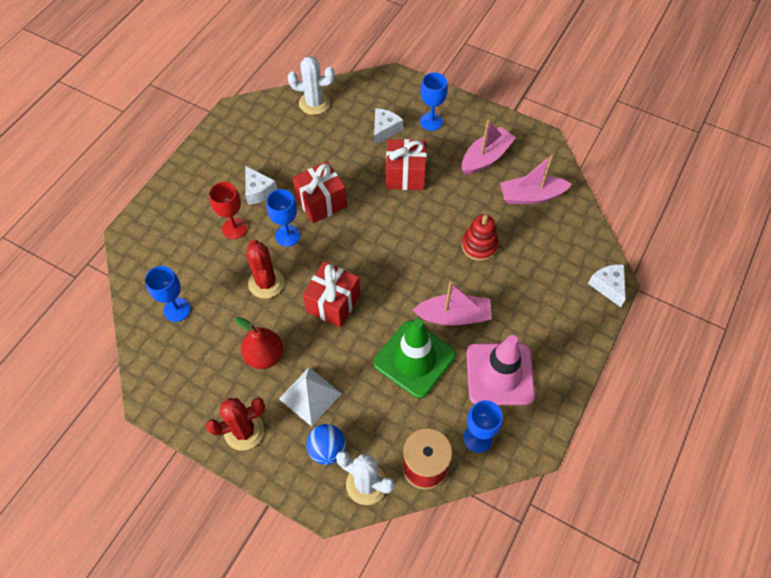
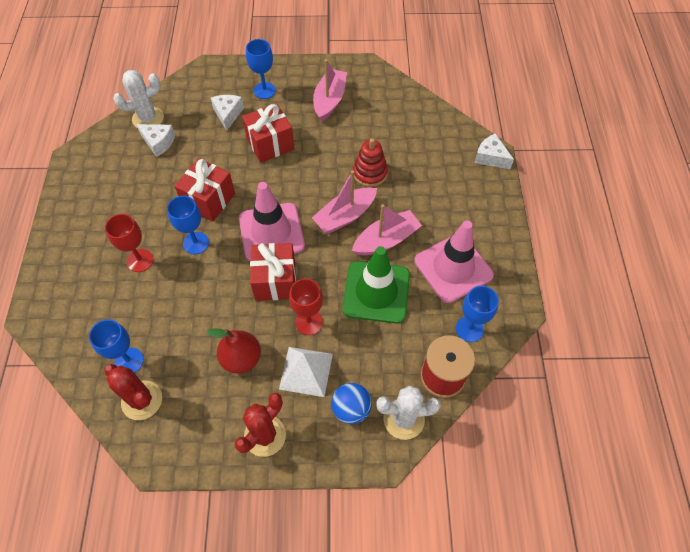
camera: 30 degrees left, 0 degrees up
white cheese [245,166,277,205] -> white cheese moved to [136,124,175,157]
red cactus [246,239,284,298] -> red cactus moved to [104,364,162,420]
pink boat [500,154,572,204] -> pink boat moved to [312,171,377,234]
none -> pink traffic cone [239,182,305,261]
none -> red goblet [289,278,323,335]

